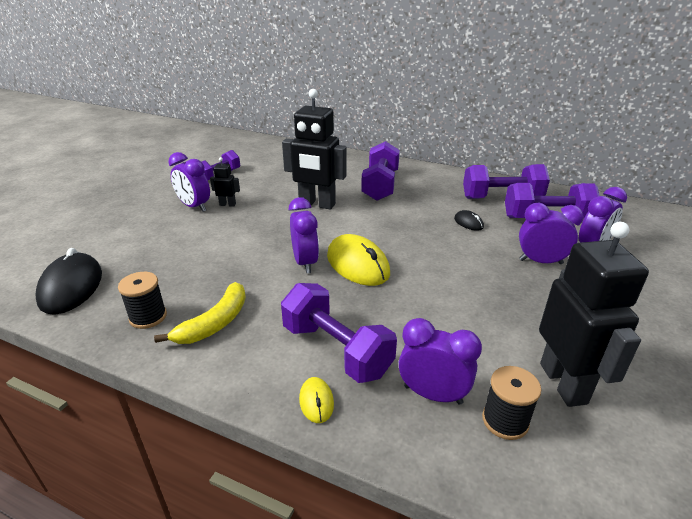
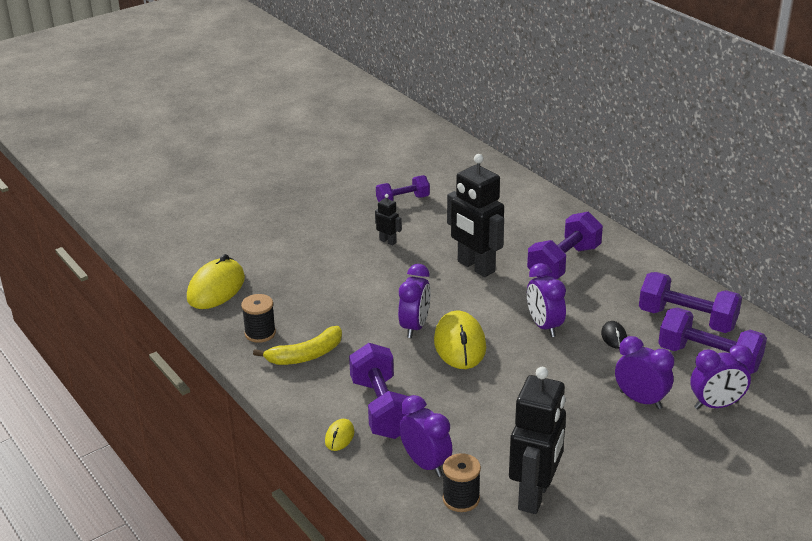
camera: 30 degrees right, 0 degrees up
black mouse [35,248,102,315] -> yellow mouse [187,254,245,309]
purple clock [168,152,210,212] -> purple clock moved to [527,263,566,337]

